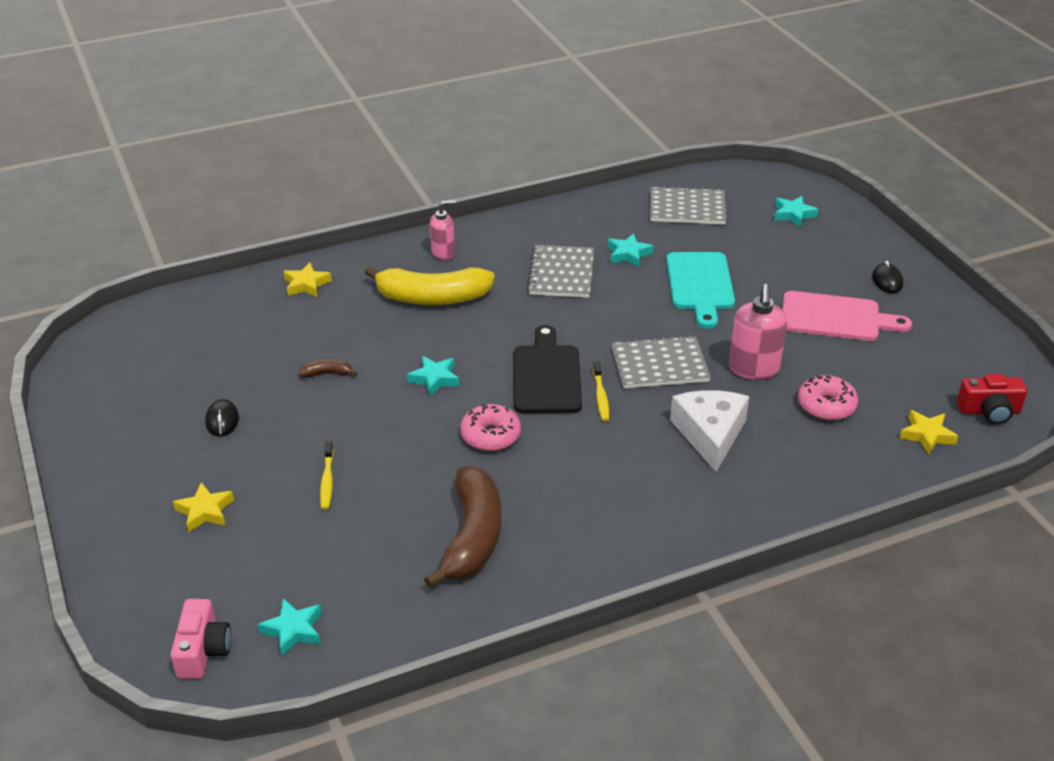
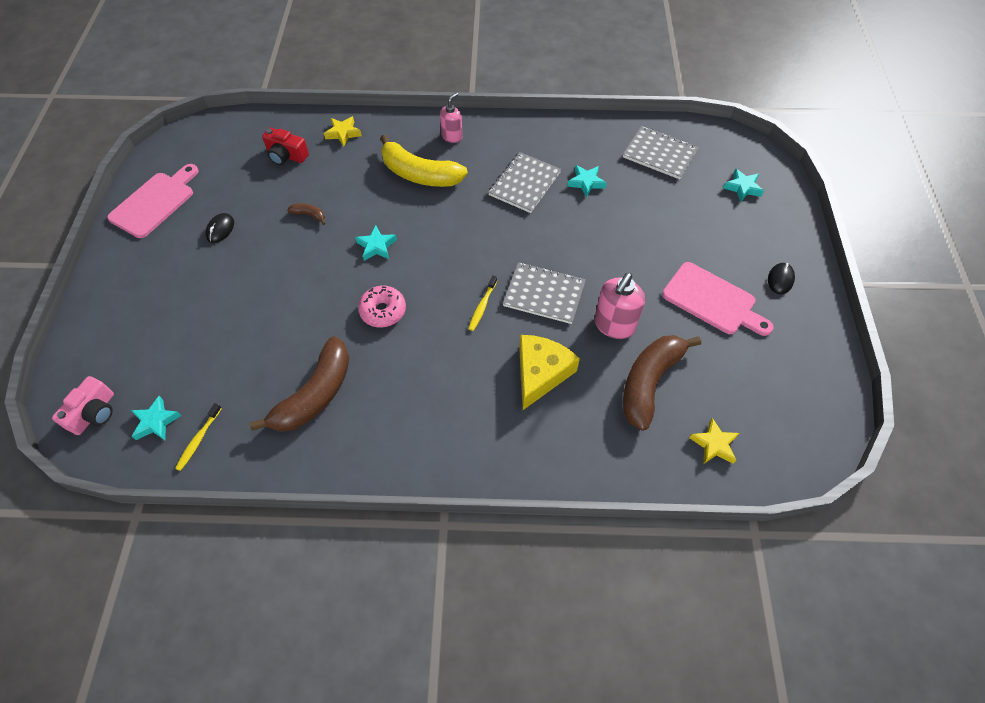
camera: 25 degrees right, 20 degrees up
yellow star [173,482,234,532] -> none
yellow toothbrush [320,442,334,510] -> yellow toothbrush moved to [175,403,222,471]
pink soap dispenser [430,200,456,260] -> pink soap dispenser turned 60 degrees counterclockwise [440,92,463,143]
black cutting board [514,325,582,413] -> none
turquoise cutting board [666,252,735,329] -> none
white cheese [670,390,749,472] -> yellow cheese [519,335,580,410]
pink donut [798,375,858,420] -> brown banana [623,335,701,431]
red camera [957,374,1027,424] -> red camera moved to [262,128,309,165]
none -> pink cutting board [107,164,199,238]

